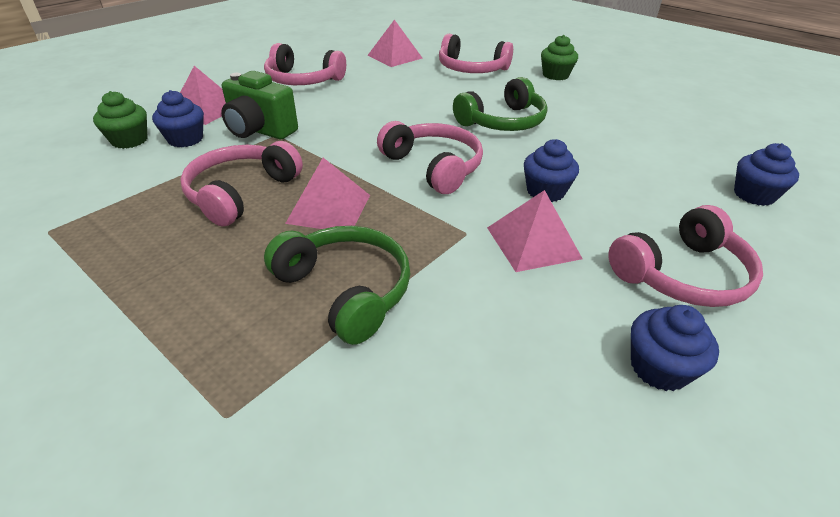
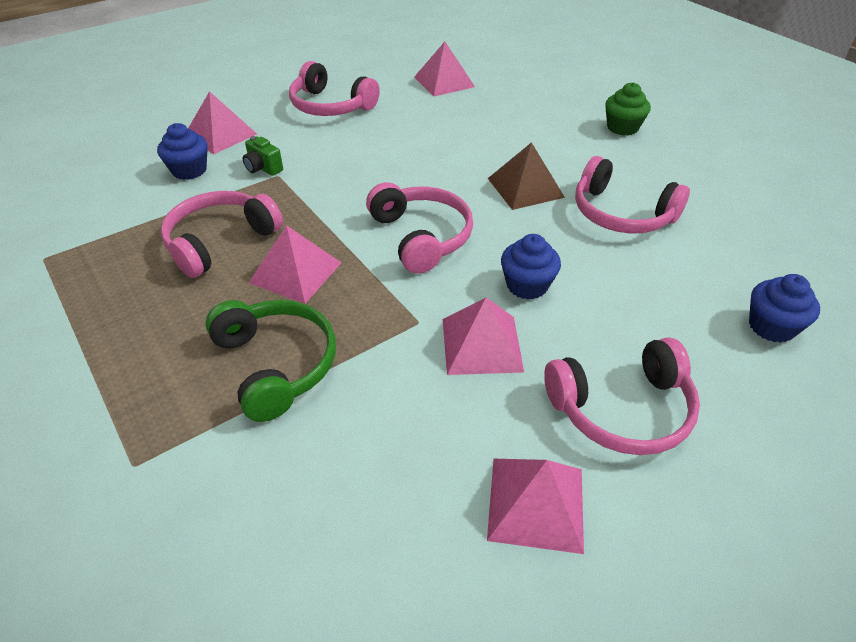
camera: 15 degrees right, 5 degrees up
green cupcake [93,91,148,149] -> none
green camera [221,71,298,139] -> green camera [242,136,283,176], size x0.53
pink headphones [439,34,513,73] -> pink headphones moved to [575,156,690,234]
green headphones [453,77,547,131] -> brown pyramid [488,142,565,210]
blue cupcake [631,305,719,391] -> pink pyramid [487,459,584,554]

